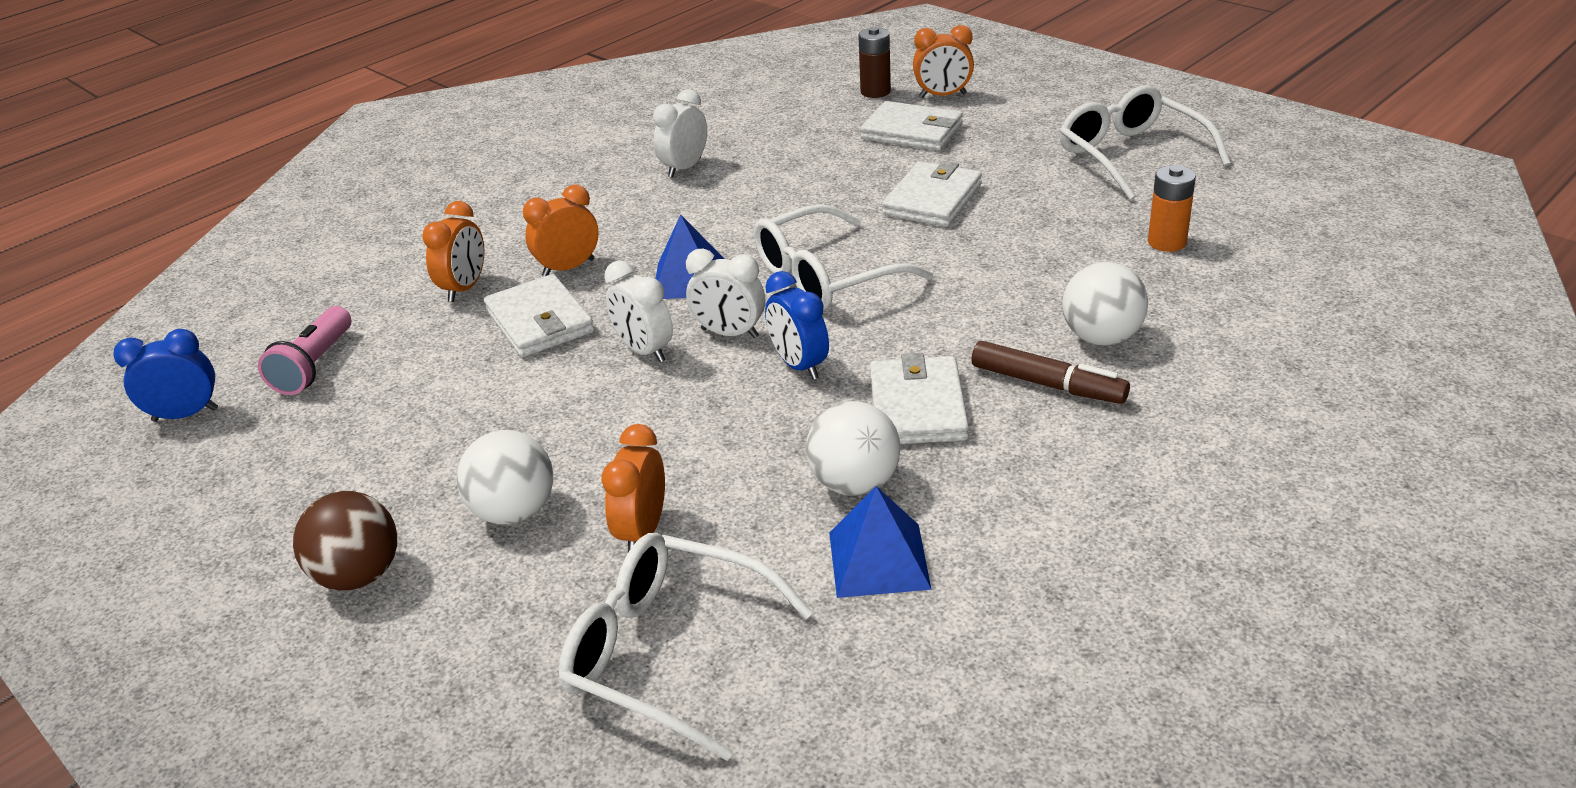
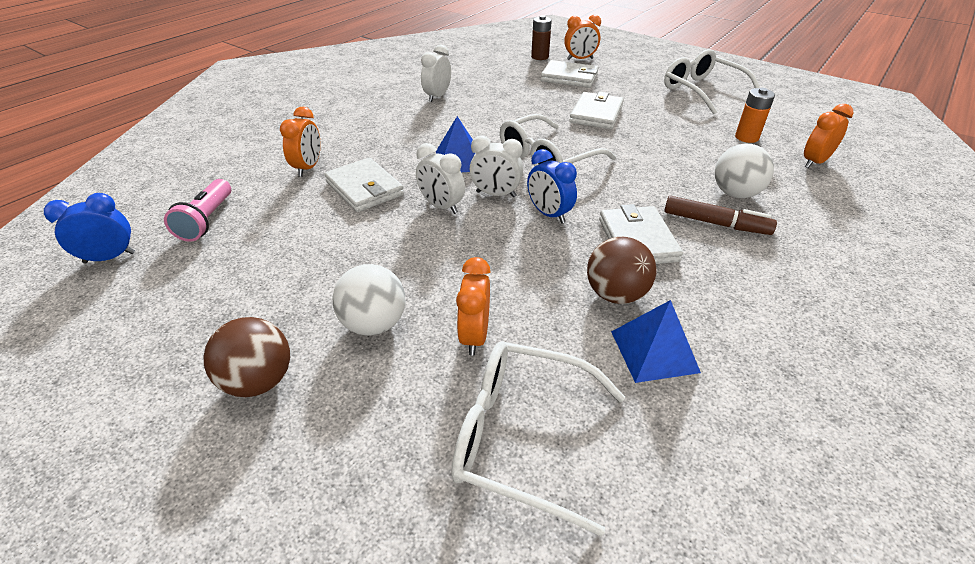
camera: 10 degrees left, 5 degrees up
orange clock [523,185,599,276] -> orange clock moved to [804,104,853,168]
white ball [806,401,901,496] -> brown ball [587,237,656,304]

